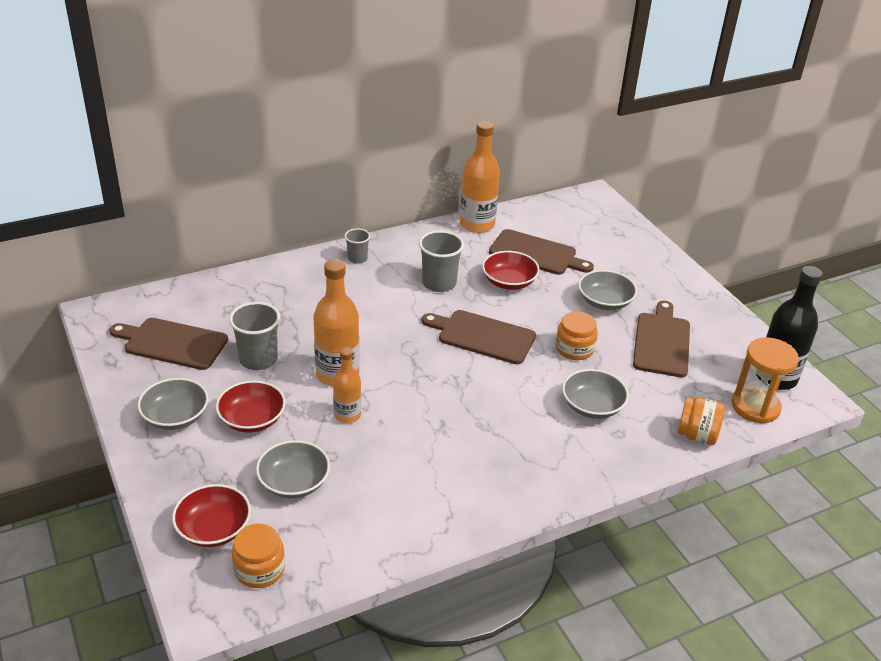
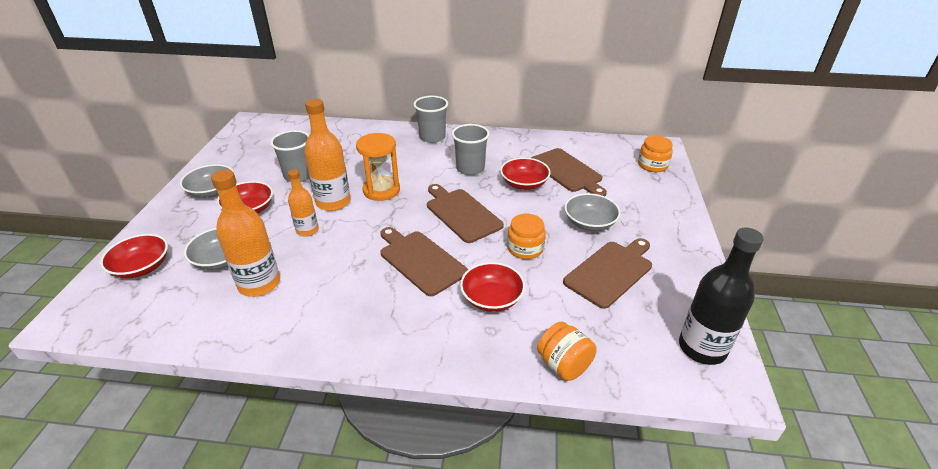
camera: 35 degrees right, 0 degrees up
brown cutting board [109,318,228,370] -> brown cutting board moved to [380,227,468,296]
orange jar [232,524,285,588] -> orange jar moved to [638,136,673,172]
grey cup [345,228,370,264] -> grey cup [413,96,448,143], size x1.70
orange bottle [460,121,500,233] -> orange bottle moved to [211,169,280,297]
grey bowl [562,369,629,419] -> red bowl [460,262,525,312]
orange hourglass [732,337,799,424] -> orange hourglass moved to [356,133,400,201]

